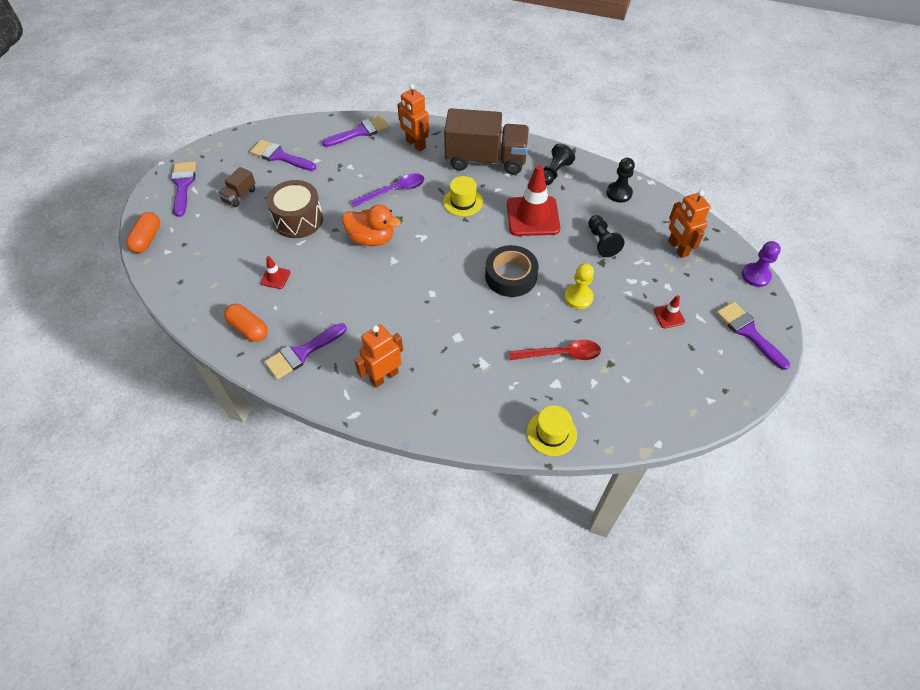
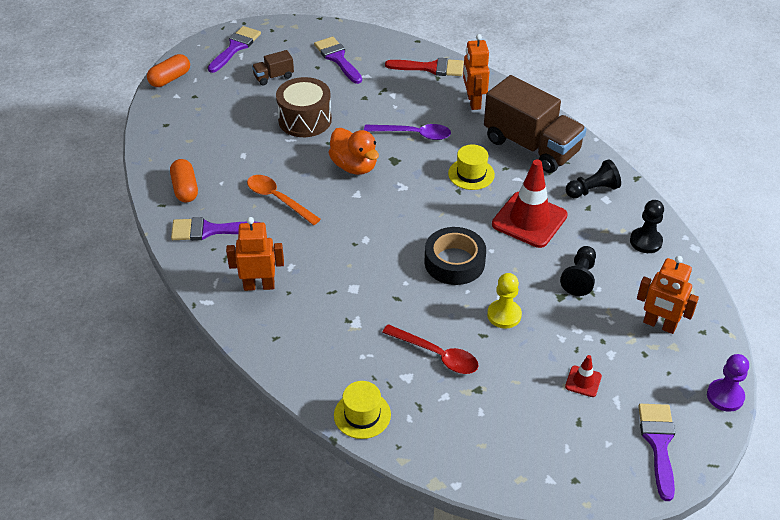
camera: 35 degrees right, 10 degrees down
red traffic cone [260,256,291,289] -> none
purple brush [322,115,390,147] -> red brush [385,58,464,76]
orange robot [668,190,710,258] -> orange robot turned 75 degrees counterclockwise [637,256,699,334]
none -> orange spoon [247,175,321,225]

